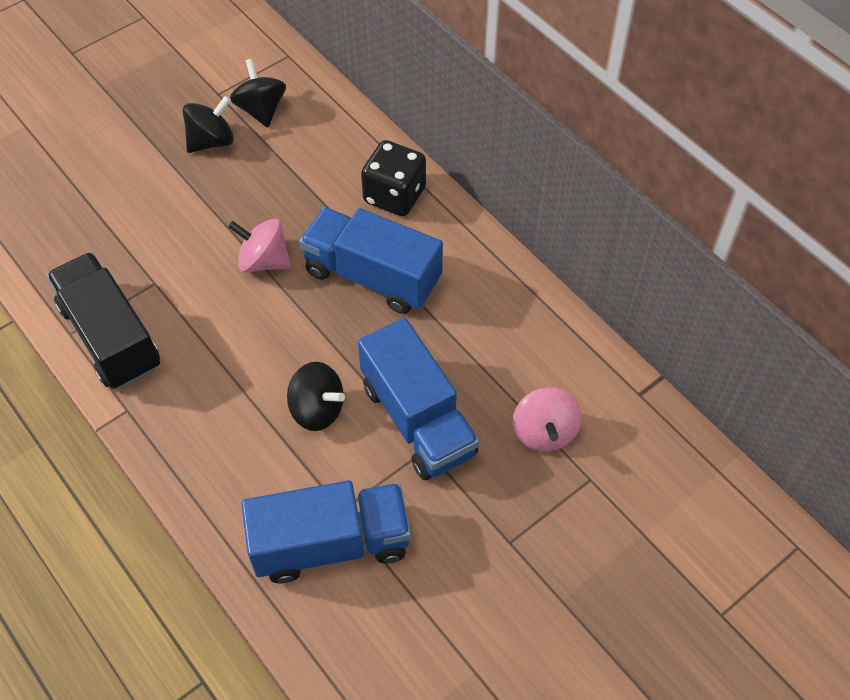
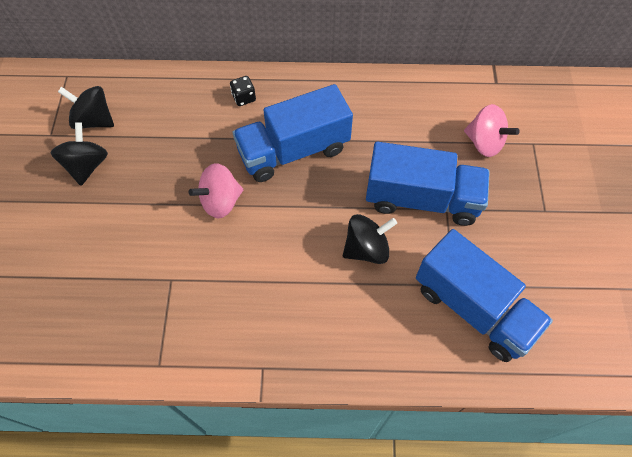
camera: 50 degrees left, 5 degrees up
black truck [47,252,160,389] -> none
blue truck [242,480,411,583] -> blue truck turned 105 degrees clockwise [416,229,553,362]
black dice [361,140,426,216] -> black dice [230,76,256,106], size x0.49

